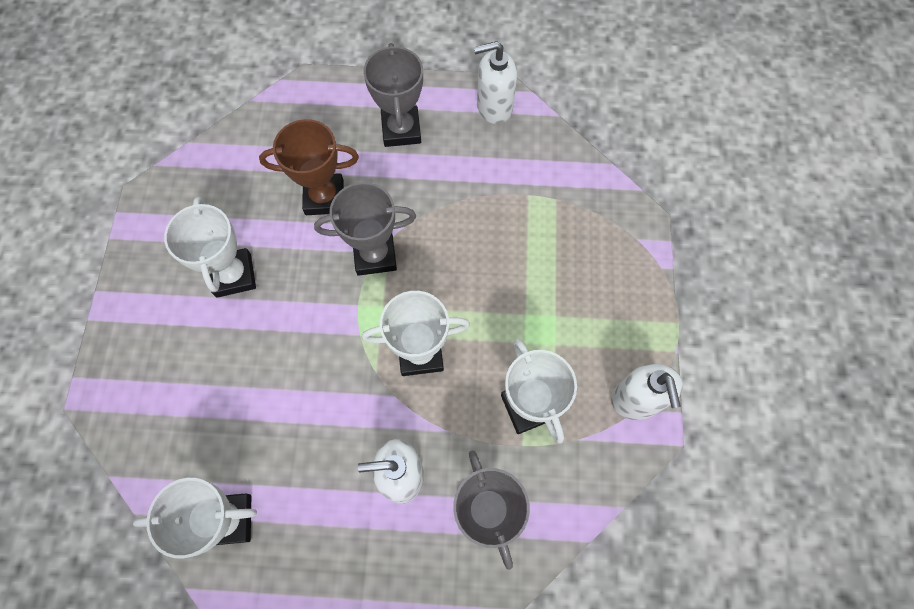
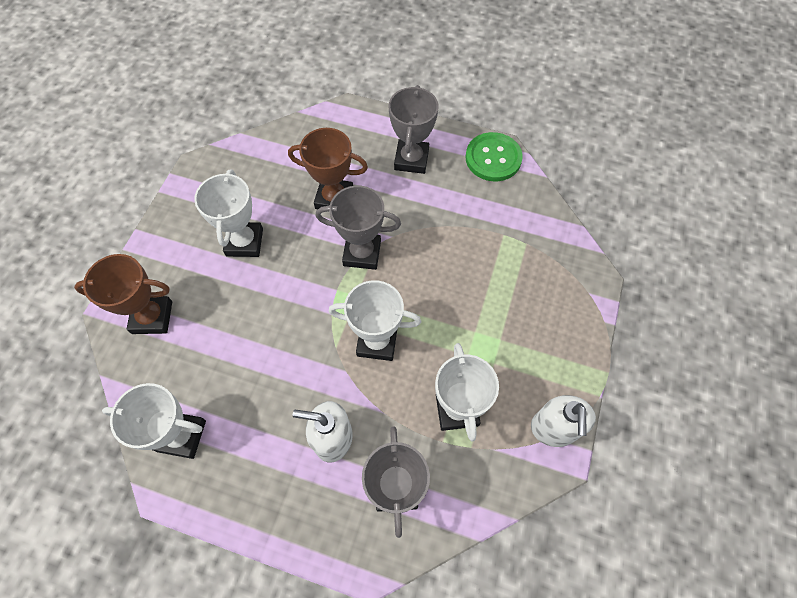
camera: 15 degrees right, 5 degrees down
white soap dispenser [474,41,517,124] -> green button [466,132,523,181]
none -> brown trophy [74,254,172,334]

